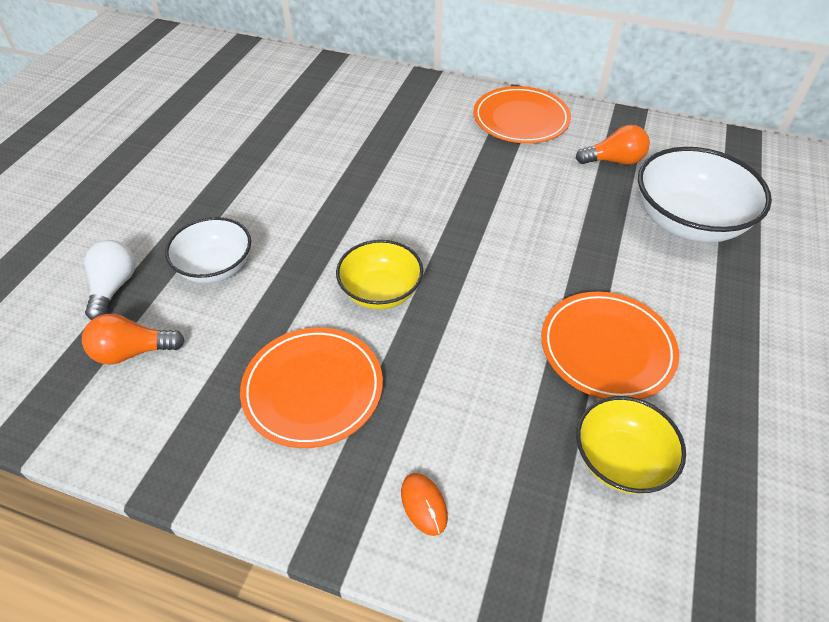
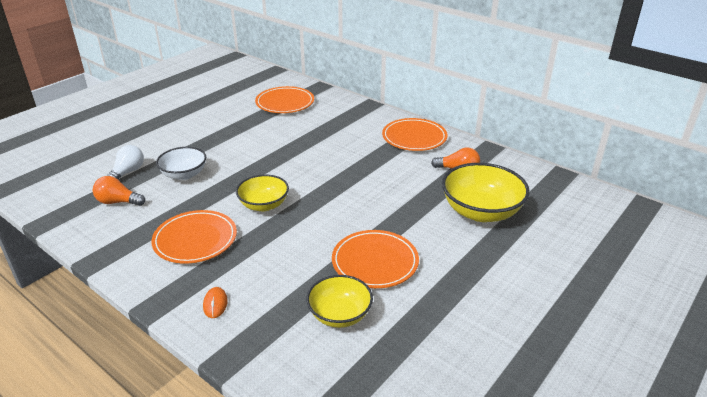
camera: 20 degrees right, 15 degrees down
white bowl [638,147,772,242] -> yellow bowl [442,163,530,222]
none -> orange plate [255,86,314,113]

